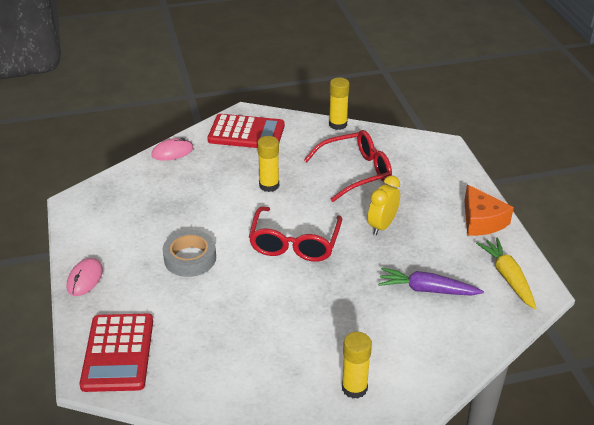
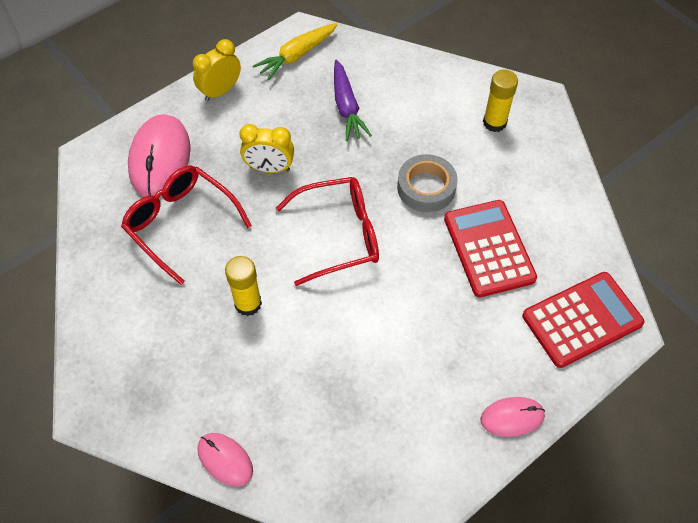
camera: 115 degrees left, 20 degrees up
grey tape [163,230,216,277] -> grey tape moved to [397,154,458,212]
red calculator [207,114,285,148] -> red calculator moved to [444,200,537,298]
yellow glue stick [329,77,349,130] -> none
orange cheese [464,184,514,236] -> yellow clock [193,39,241,101]
none -> pink mouse [128,114,191,197]

